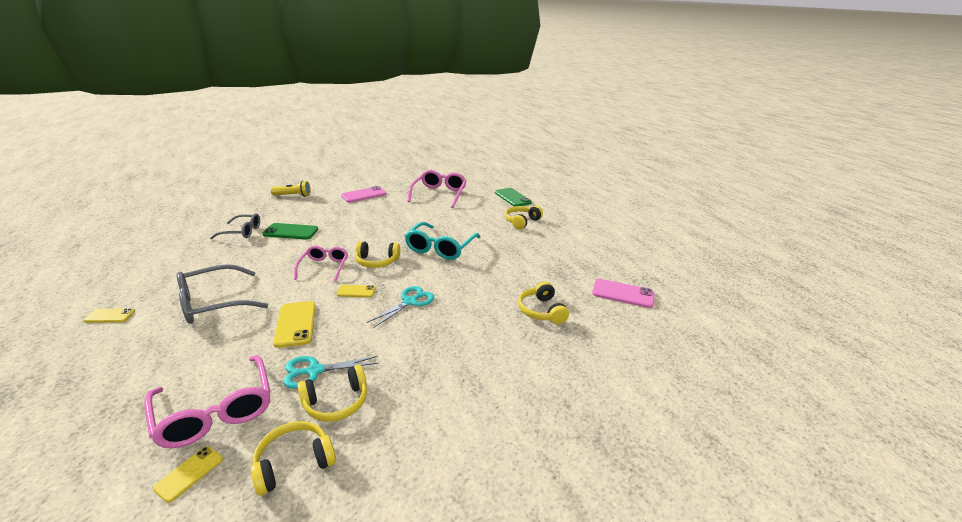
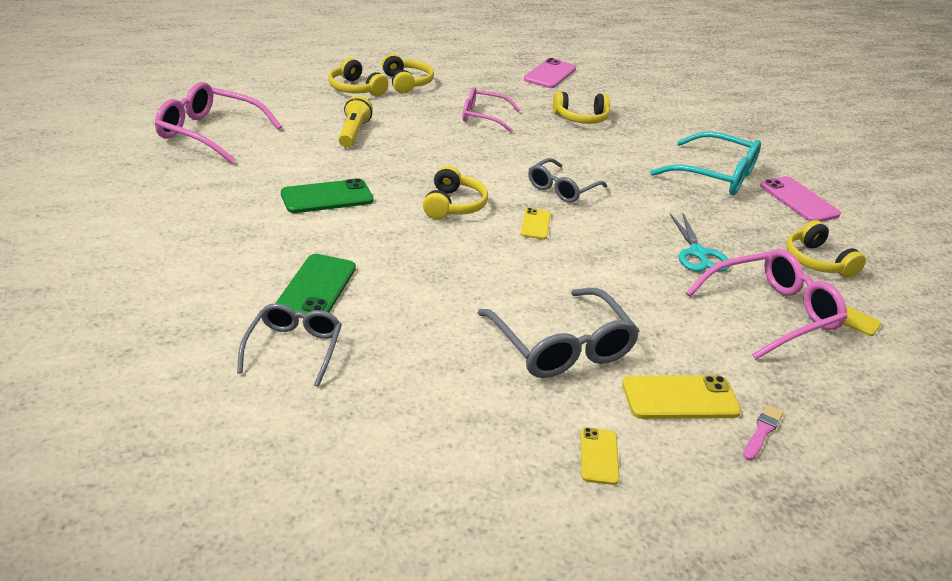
camera: 85 degrees left, 5 degrees up
yellow flashlight [271,181,311,197] -> yellow flashlight moved to [338,96,373,147]
yellow phone [273,301,316,348] -> yellow phone moved to [622,375,741,419]
pink glasses [294,246,348,282] -> pink glasses moved to [463,87,520,133]
yellow headphones [297,365,367,421] -> yellow headphones moved to [382,54,434,94]
pink phone [341,186,387,203] -> pink phone moved to [760,176,841,222]
turquoise scissors [367,286,434,328] -> grey glasses [528,158,607,203]
turquoise glasses [405,222,480,260] -> turquoise glasses moved to [650,131,761,195]
green phone [495,188,532,206] -> green phone moved to [281,178,374,213]
none -> pink brush [743,405,783,460]

